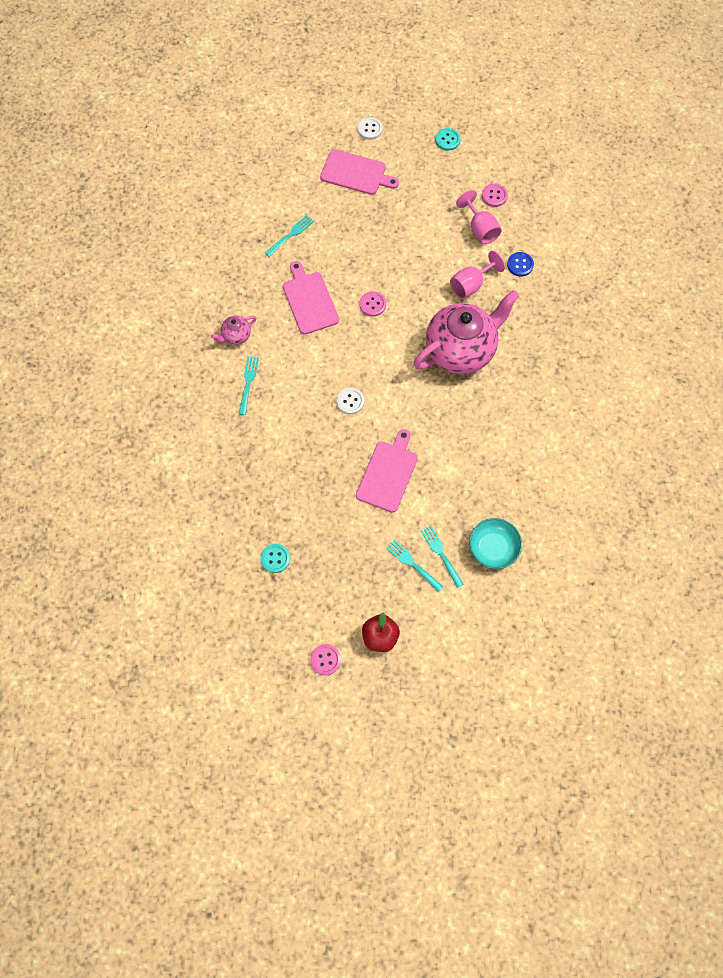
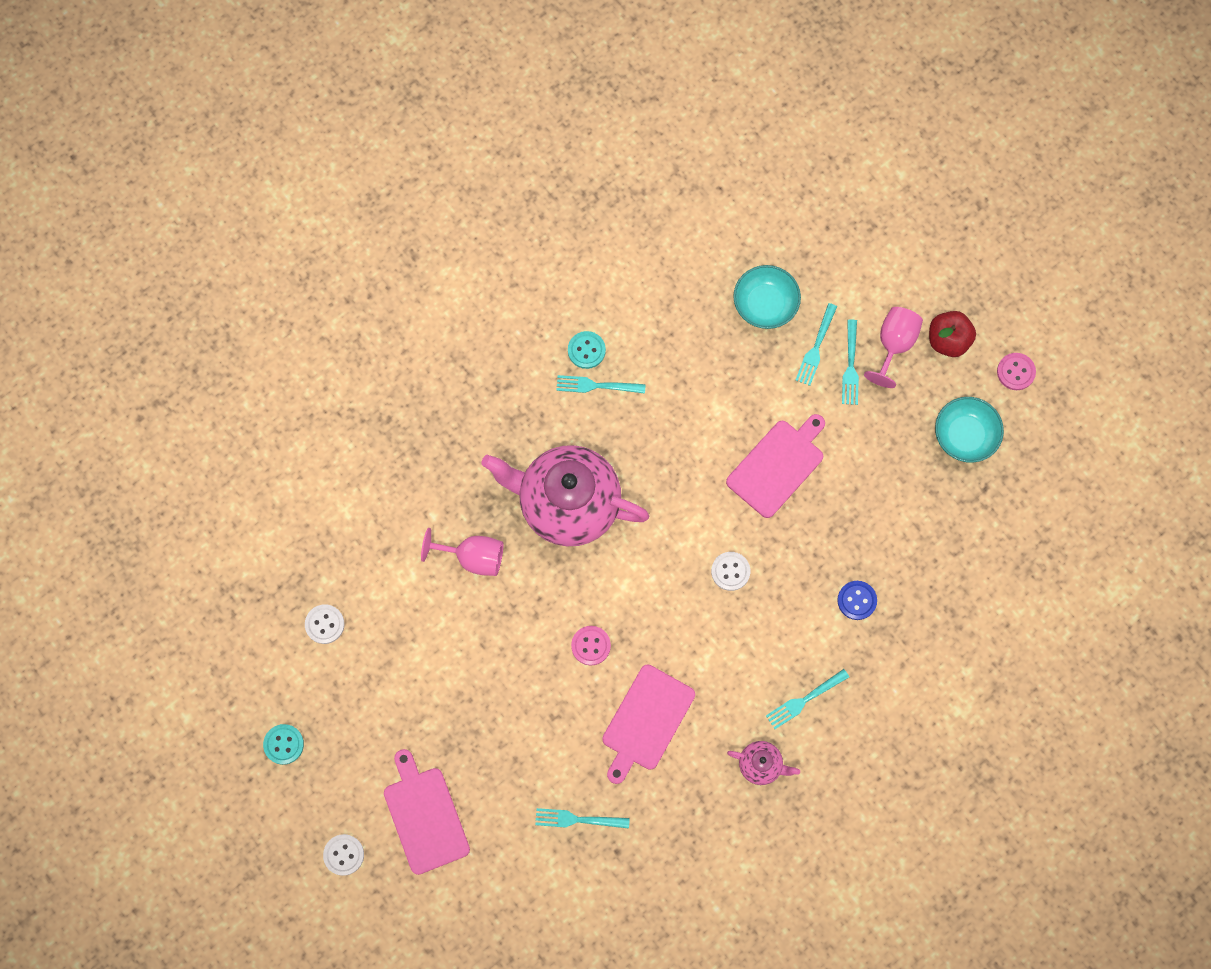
camera: 130 degrees left, 5 degrees up
turquoise button [260,544,290,573] -> turquoise button moved to [568,331,606,369]
pink cutting board [356,429,418,513] -> pink cutting board turned 150 degrees clockwise [726,414,825,518]
pink goblet [456,190,502,244] -> pink goblet moved to [864,307,923,388]
pink button [482,184,508,207] -> white button [305,604,345,644]
blue button [507,252,534,277] -> blue button moved to [837,581,877,620]
none -> turquoise fork [556,375,645,394]
none -> turquoise bowl [935,397,1004,463]

